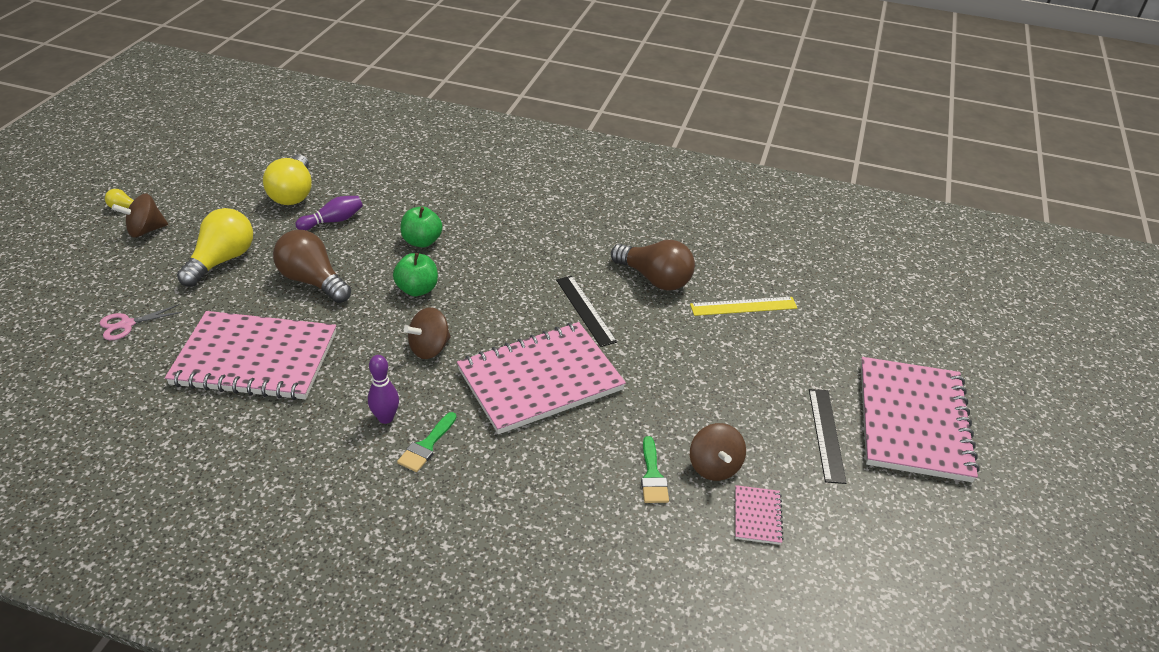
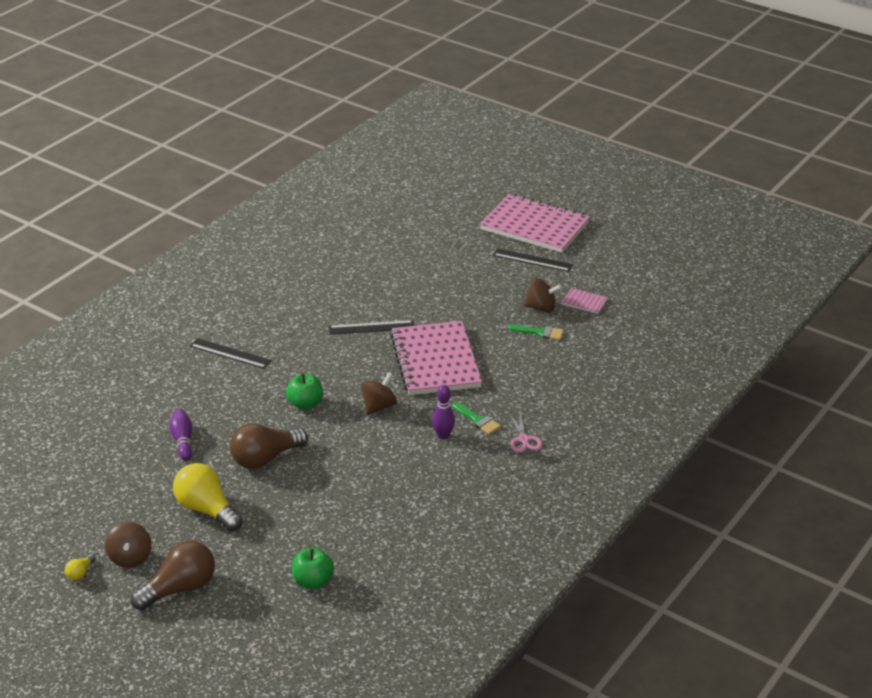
camera: 70 degrees left, 5 degrees down
pink scissors [100,304,182,340] -> pink scissors moved to [509,414,542,452]
pink notebook [165,311,336,400] -> none
yellow light bulb [263,154,312,205] -> none
green apple [400,206,443,247] -> green apple moved to [292,548,334,589]
brown spinning top [404,307,451,359] -> brown spinning top turned 120 degrees counterclockwise [361,372,397,415]
brown light bulb [611,240,695,291] -> brown light bulb moved to [131,541,215,610]
yellow ruler [690,297,797,316] -> none
none -> black ruler [190,338,272,369]

